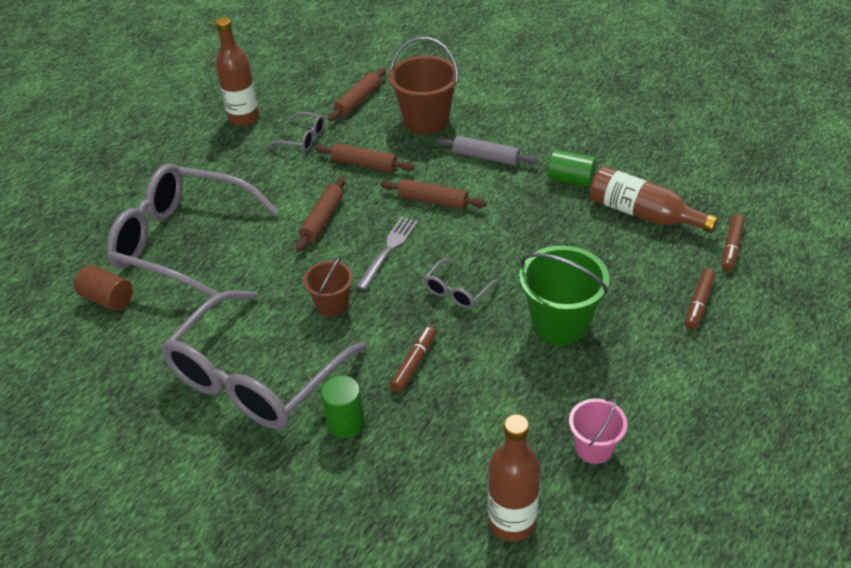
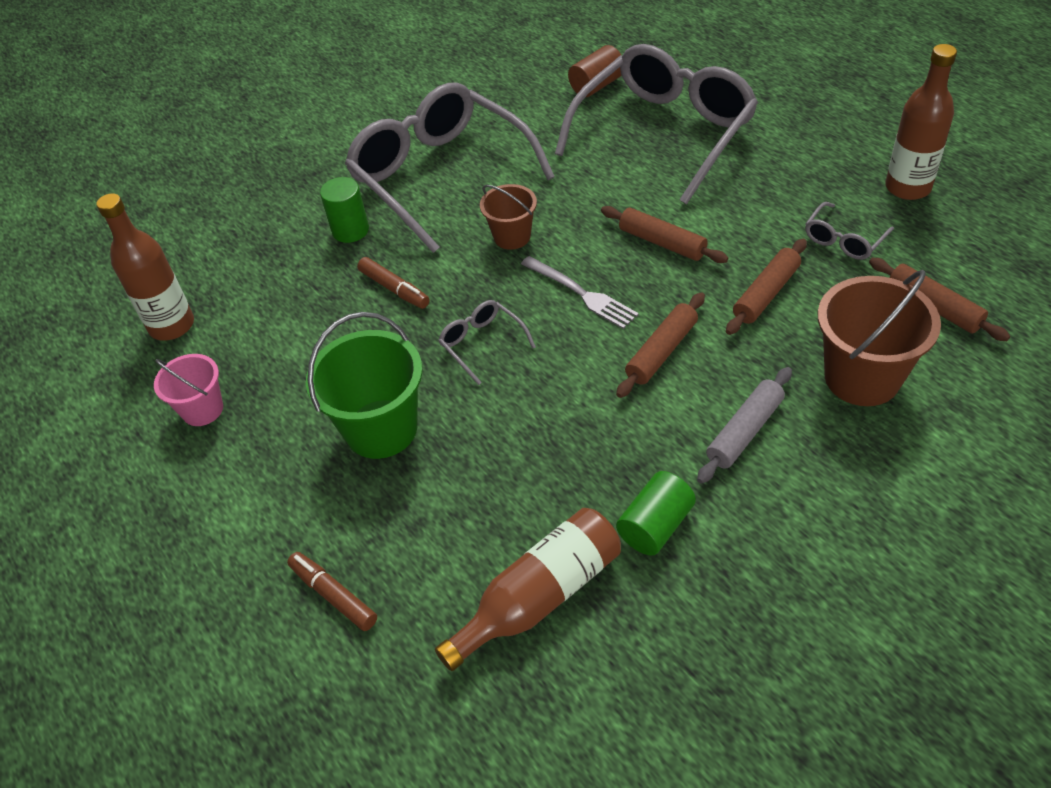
camera: 110 degrees right, 5 degrees up
brown marker [722,214,745,271] -> none

